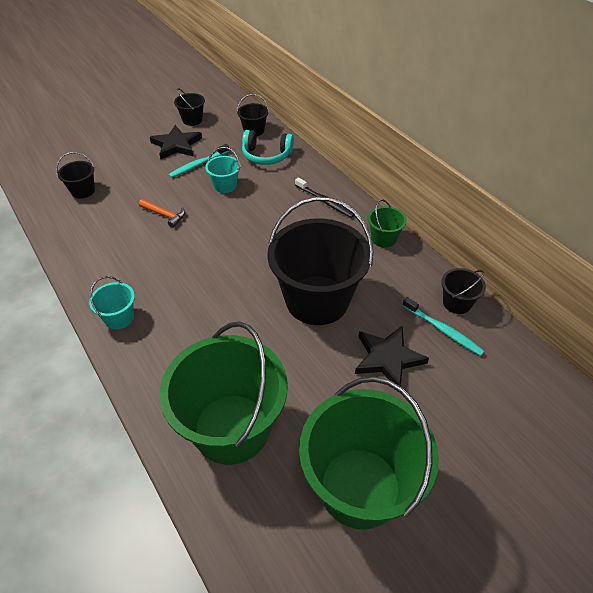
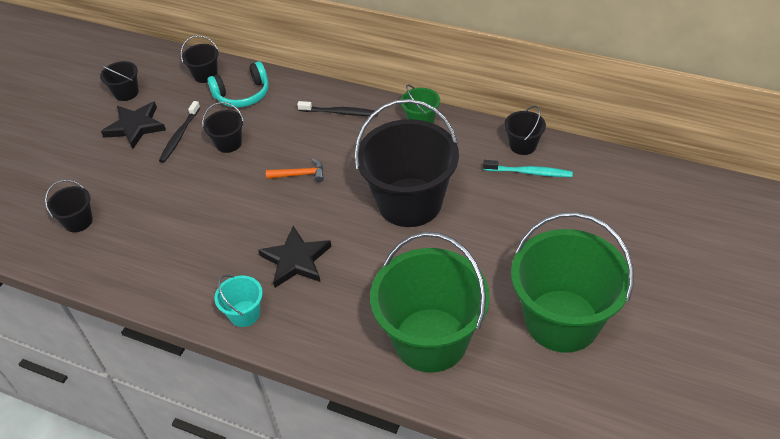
camera: 30 degrees left, 0 degrees up
orange hammer [139,199,185,228] -> orange hammer moved to [266,158,324,182]
turquoise toothbrush [168,144,229,178] -> black toothbrush [159,101,200,163]
turquoise bucket [205,147,241,193] -> black bucket [202,102,244,153]
black star [355,325,429,386] -> black star moved to [258,226,332,288]

